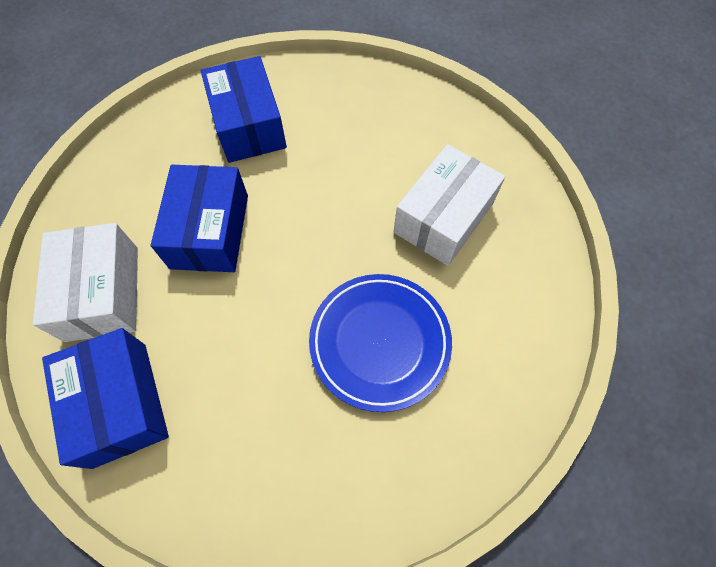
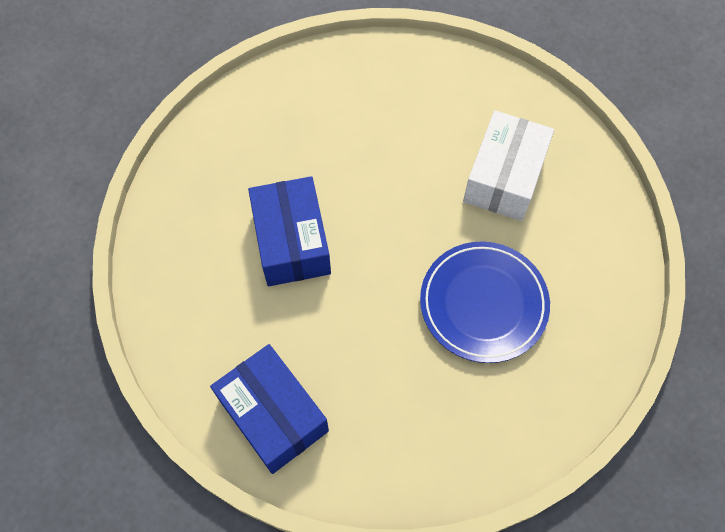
camera: 15 degrees left, 0 degrees up
white box [33,223,138,342] -> none
blue box [201,56,287,163] -> none

